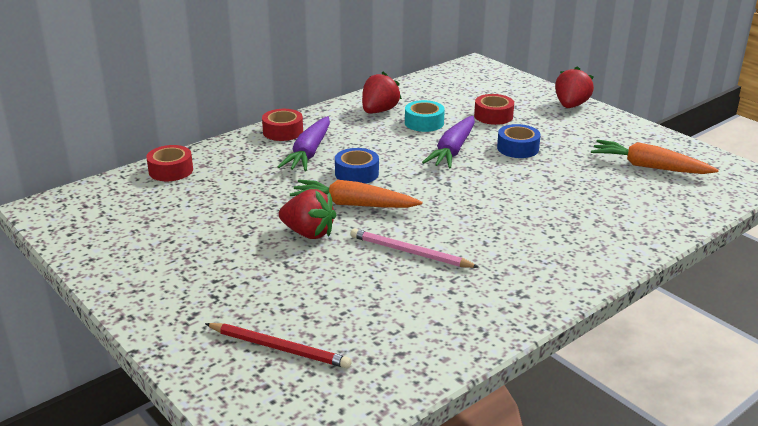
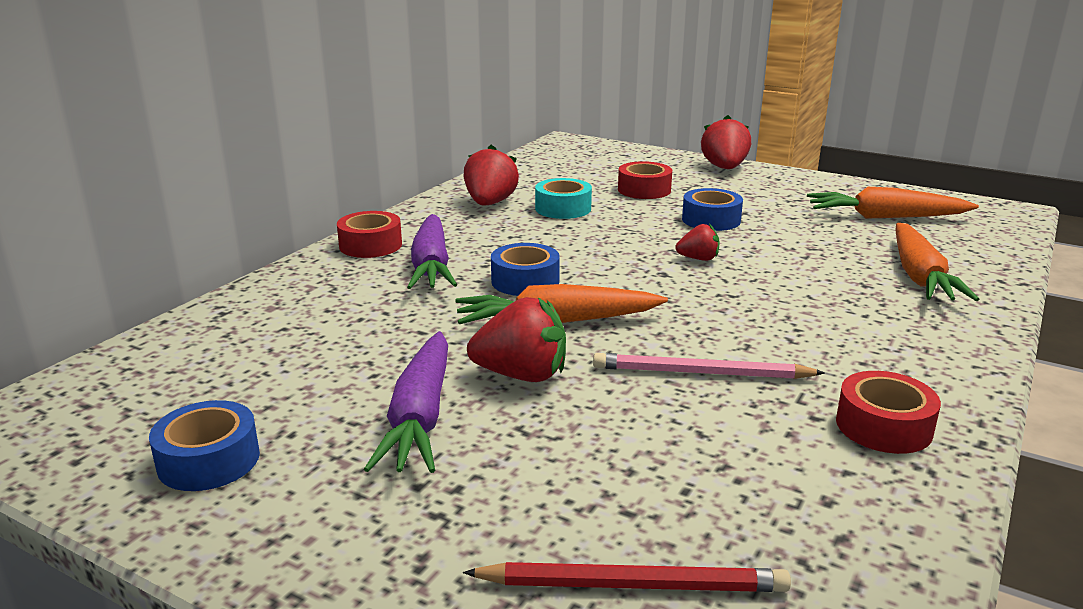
camera: 20 degrees left, 5 degrees down
red tape [146,145,193,181] -> red tape moved to [836,371,941,454]
purple carrot [422,116,475,169] -> purple carrot moved to [364,331,448,473]
none -> blue tape [149,400,260,491]
none -> red strawberry [675,224,720,261]
none -> orange carrot [895,223,979,301]

